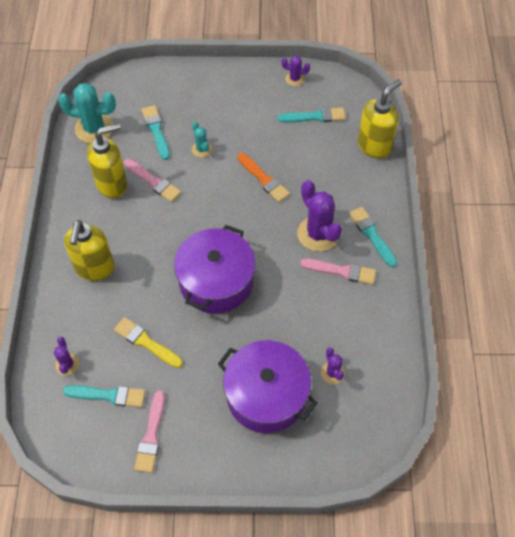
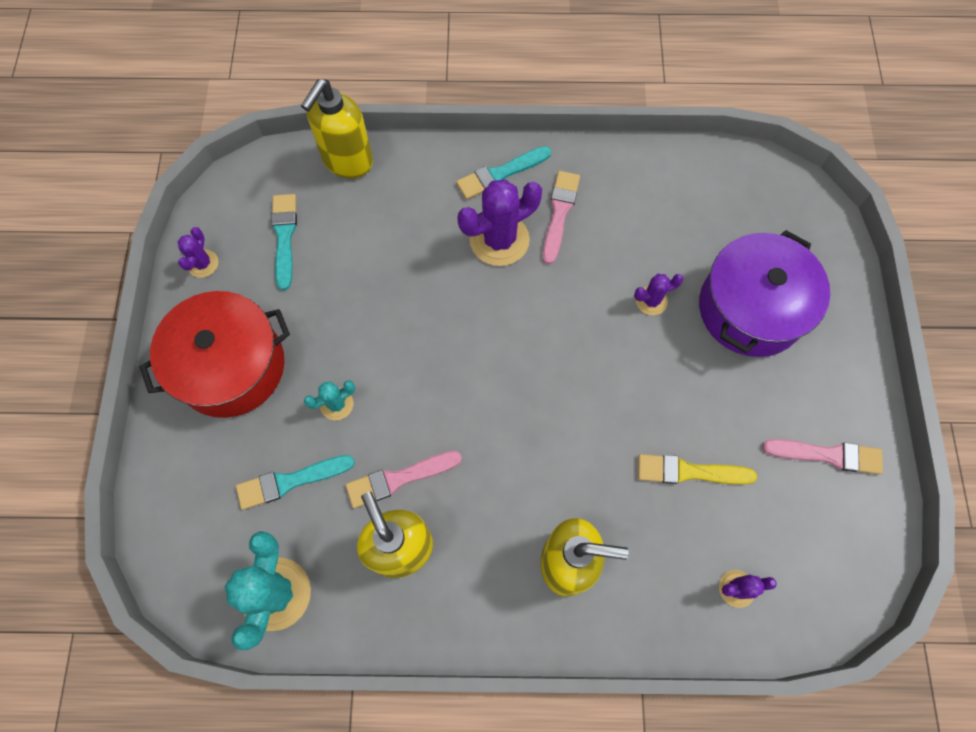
camera: 90 degrees left, 10 degrees up
turquoise brush [63,385,146,407] -> none
yellow brush [114,317,183,368] -> yellow brush turned 60 degrees clockwise [638,454,757,484]
pink brush [124,159,181,202] -> pink brush turned 150 degrees counterclockwise [345,451,462,508]
purple pot [174,225,255,314] -> none
orange brush [238,153,290,203] -> none
purple cactus [321,348,345,384] -> purple cactus moved to [634,274,684,315]
yellow soap dispenser [358,79,402,159] -> yellow soap dispenser turned 105 degrees counterclockwise [301,79,373,179]
none -> red pot [140,291,290,418]

